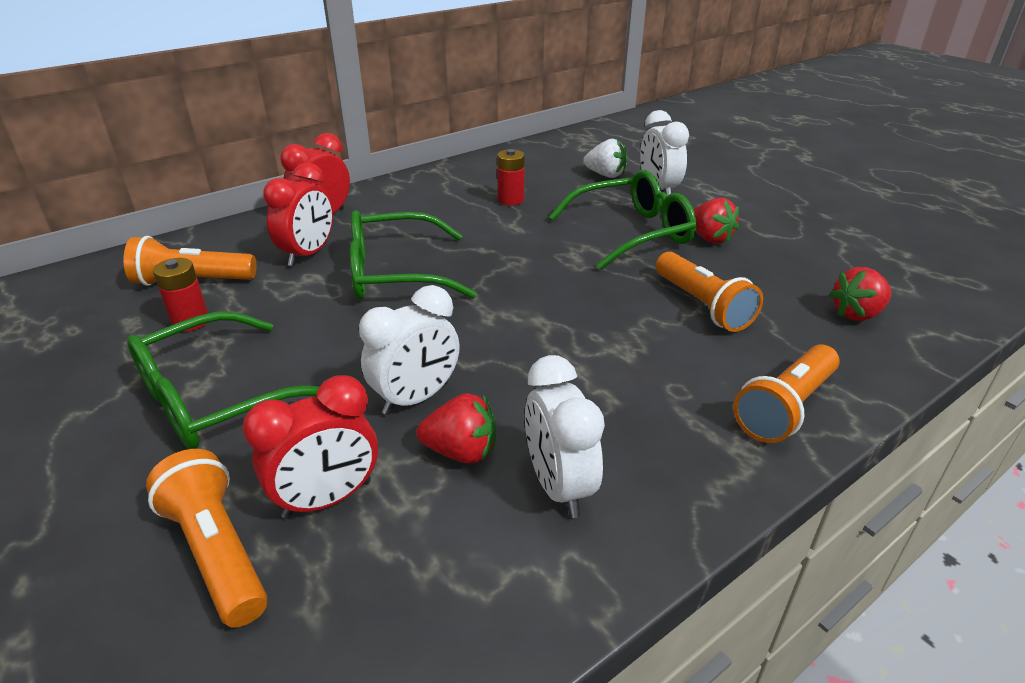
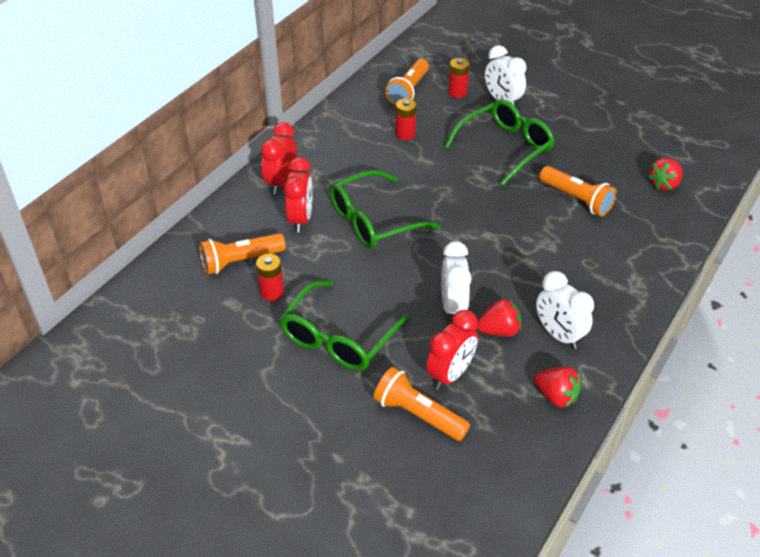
camera: 20 degrees left, 10 degrees up
white clock [359,285,460,415] -> white clock turned 150 degrees clockwise [441,241,472,317]
white strawberry [583,139,627,178] -> red battery [448,58,470,98]
red strawberry [694,198,739,244] -> red strawberry moved to [534,367,581,408]
orange flashlight [733,344,840,443] -> orange flashlight moved to [385,59,429,106]

